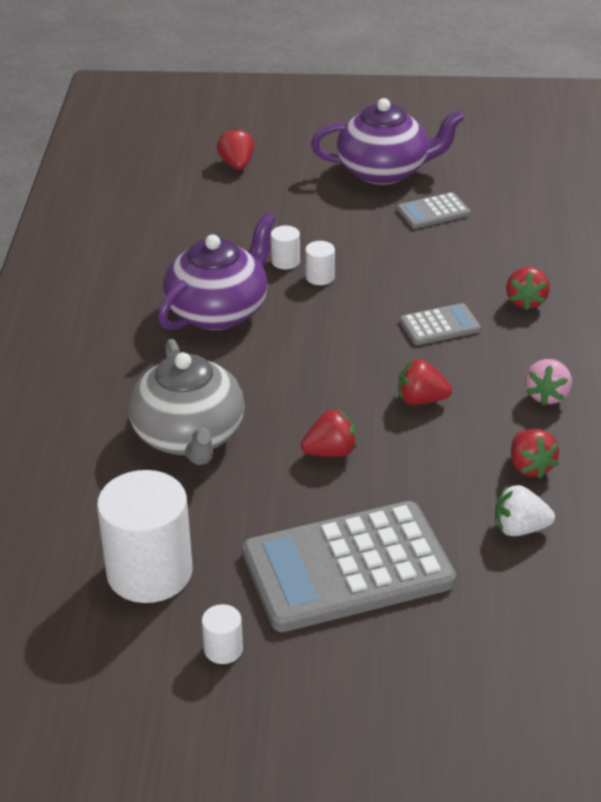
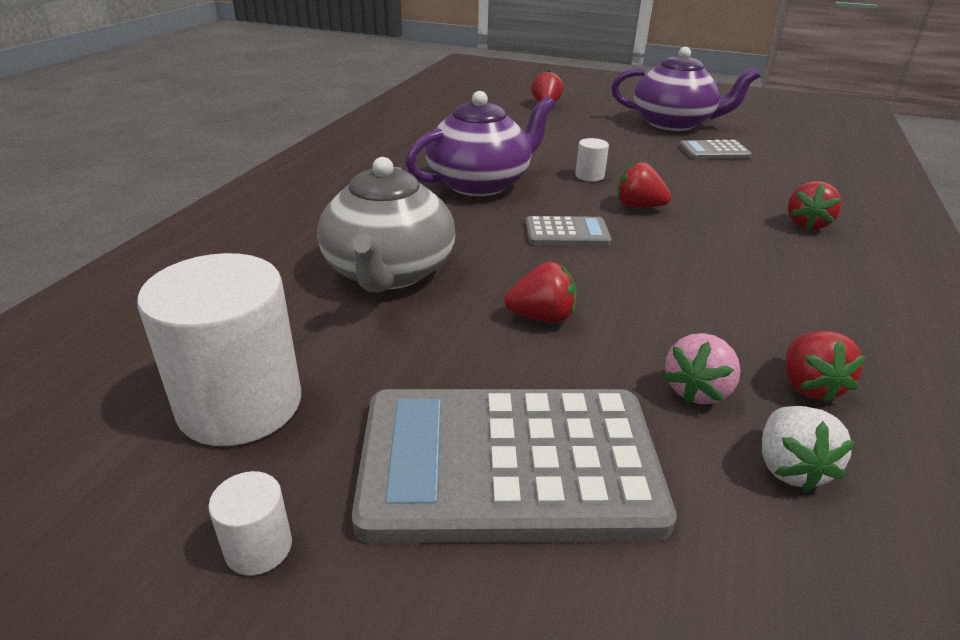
camera: 15 degrees right, 5 degrees down
white cylinder [271,225,300,269] -> none
red strawberry [398,359,452,405] -> red strawberry moved to [617,161,671,208]
grey calculator [400,303,481,345] -> grey calculator moved to [525,216,612,246]
white strawberry [495,485,555,536] -> white strawberry turned 105 degrees counterclockwise [762,406,855,492]
pink strawberry [525,359,572,406] -> pink strawberry moved to [664,333,741,404]

